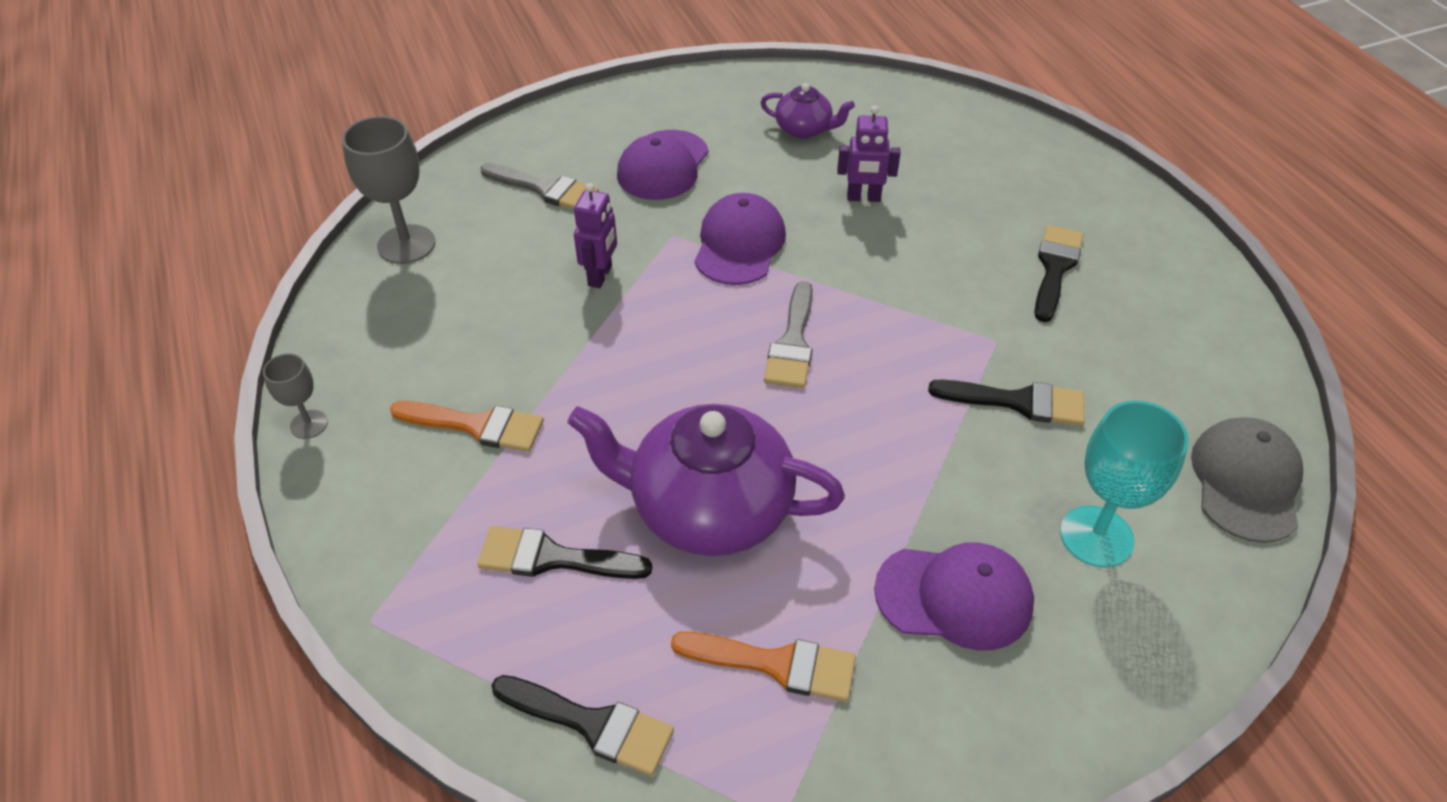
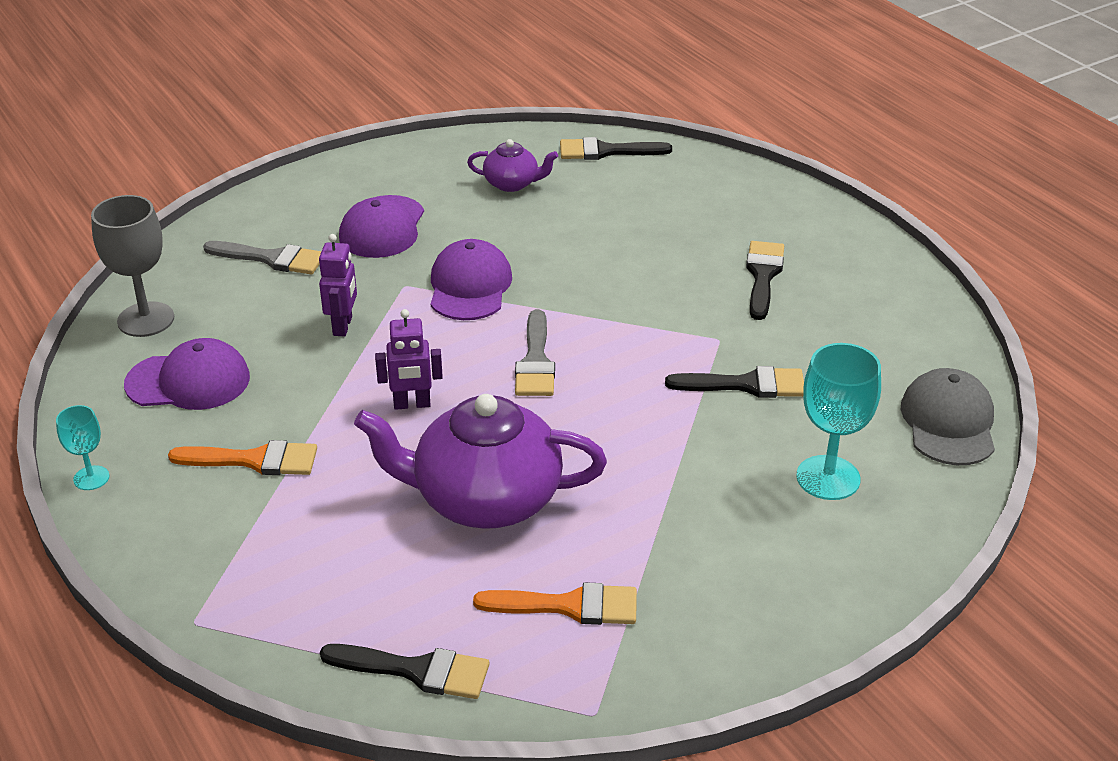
camera: 10 degrees left, 10 degrees down
grey goblet [263,353,328,439] -> turquoise goblet [56,405,109,490]
black brush [477,526,652,579] -> black brush moved to [560,137,672,160]
purple robot [837,105,901,202] -> purple robot moved to [375,309,443,410]
purple cap [874,542,1034,651] -> purple cap moved to [124,338,250,410]

